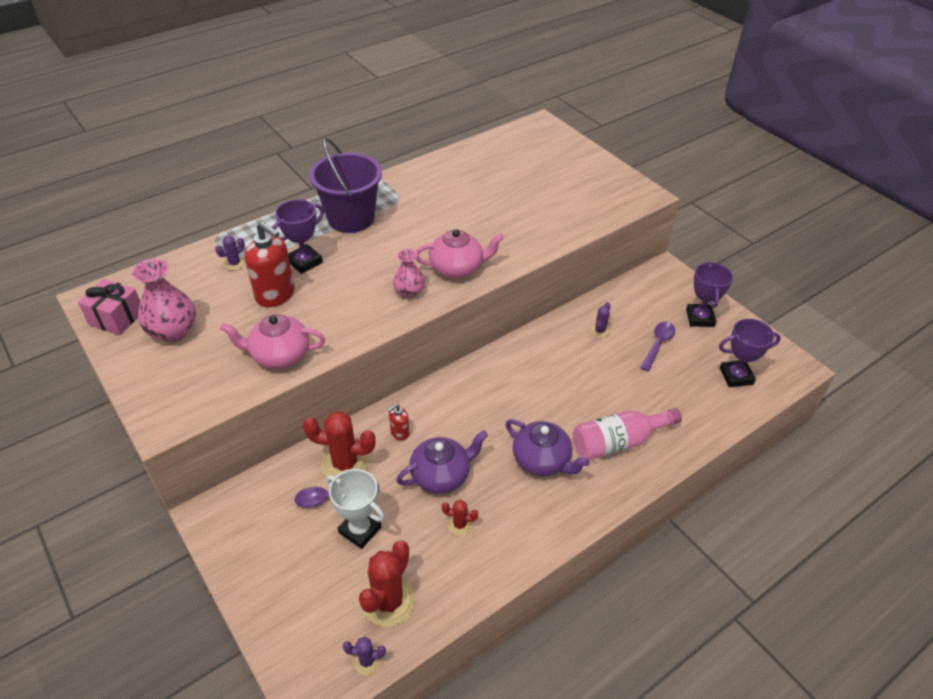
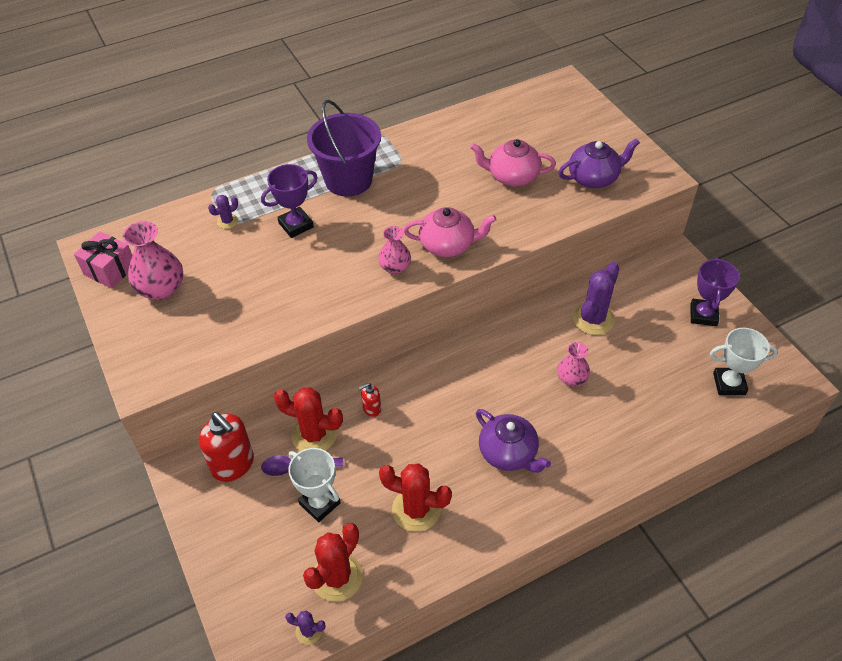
camera: 10 degrees right, 5 degrees up
pink teapot [220,314,325,369] -> pink teapot moved to [470,139,556,186]
red soap dispenser [245,222,295,307] -> red soap dispenser moved to [199,412,254,482]
purple teapot [396,430,488,494] -> purple teapot moved to [558,138,640,188]
red cactus [442,500,478,536] -> red cactus [379,463,452,532], size x2.01
pink bottle [573,408,682,460] -> none
purple cactus [590,302,610,338] -> purple cactus [573,262,619,335], size x2.01
purple spoon [640,322,675,371] -> none
purple trophy [719,319,781,387] -> white trophy [710,328,778,395]
none -> pink vase [557,342,590,386]

